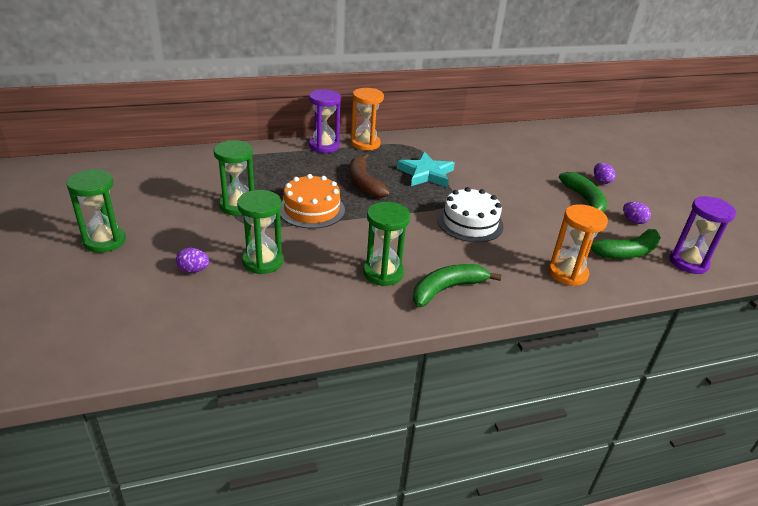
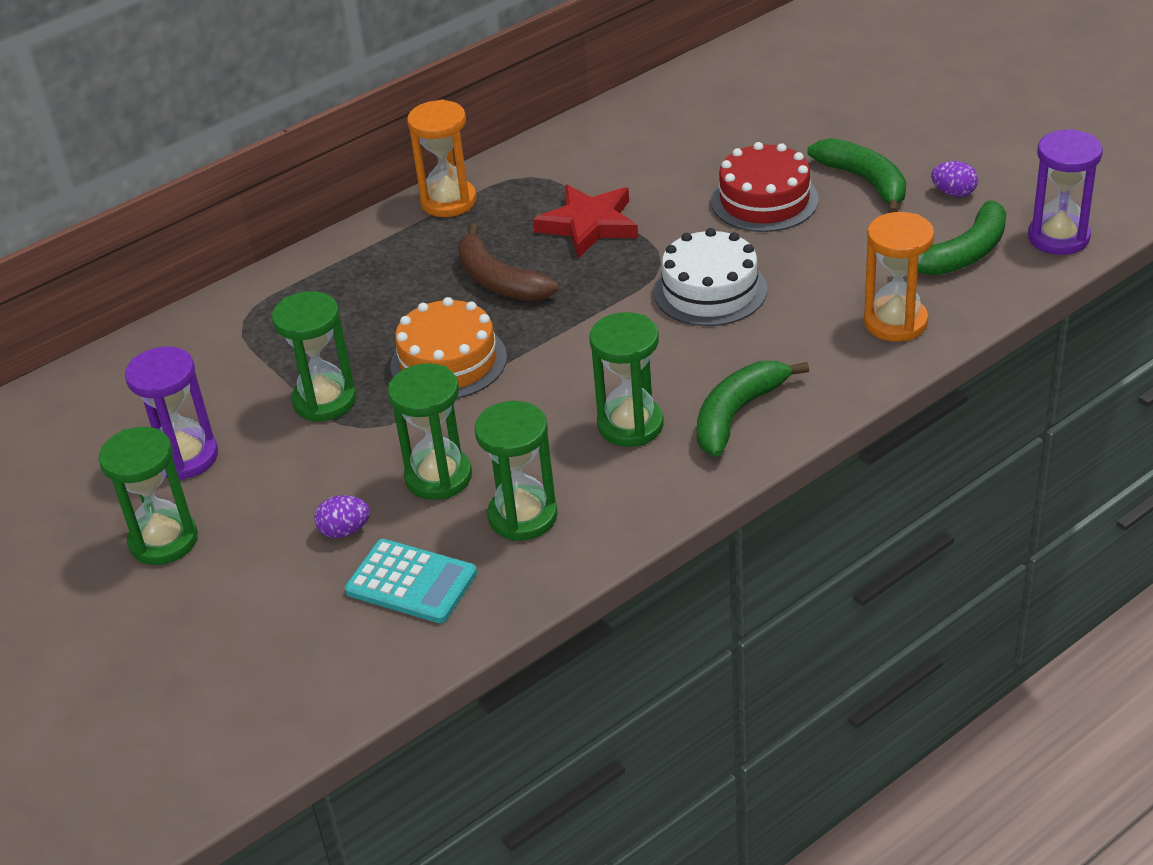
camera: 15 degrees left, 5 degrees up
purple hourglass [309,89,341,153] -> purple hourglass moved to [125,347,218,480]
turquoise star [397,152,455,188] -> red star [533,185,638,258]
purple egg [594,163,616,184] -> none
none -> turquoise calculator [345,539,477,623]
none -> green hourglass [474,401,558,541]
none -> red cake [711,142,819,232]

